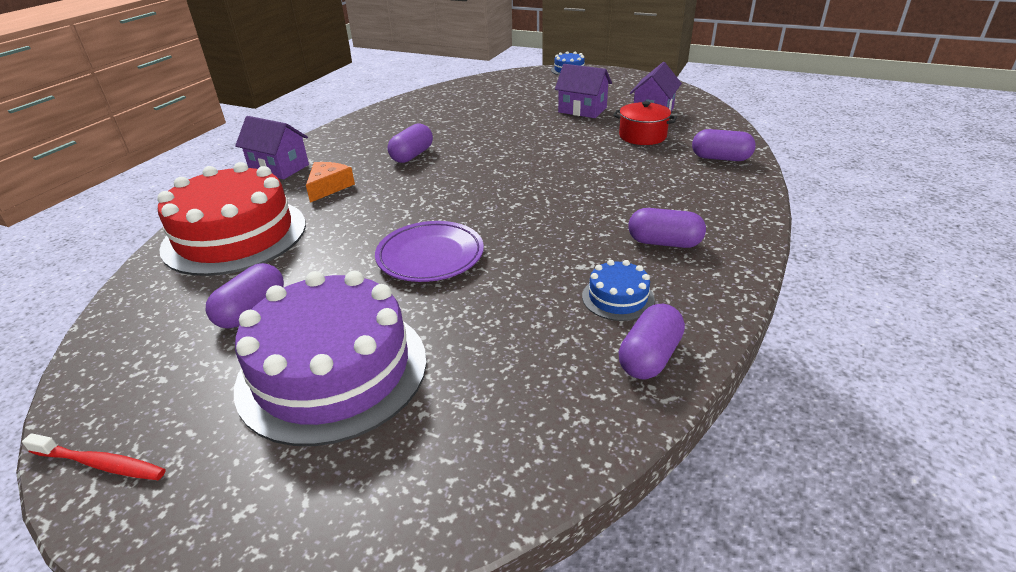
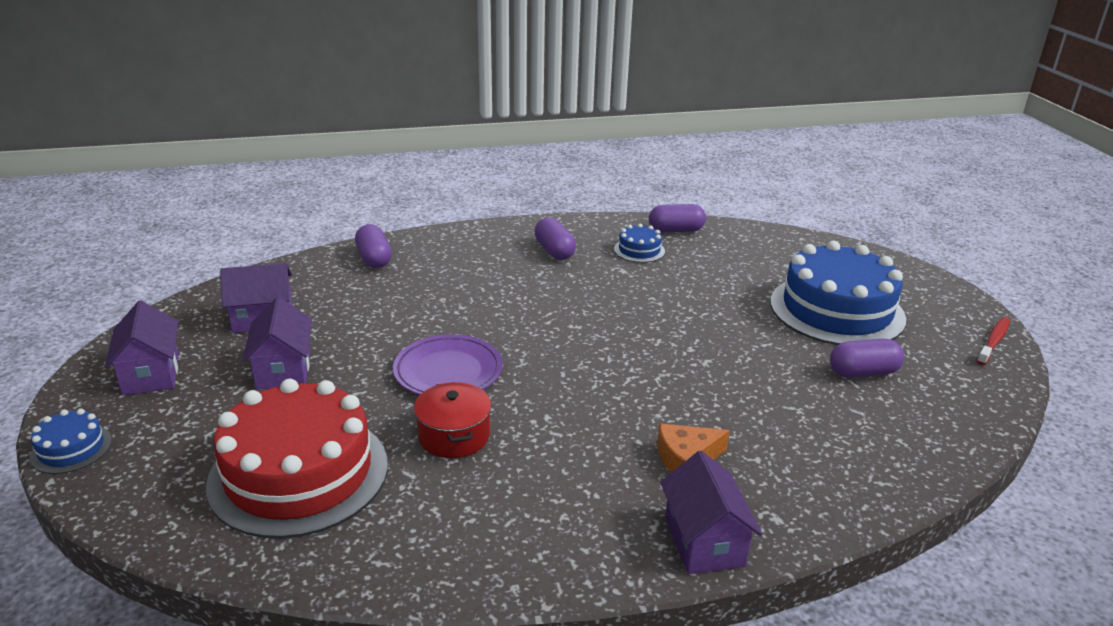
camera: 130 degrees left, 5 degrees down
red toothbrush [22,433,166,480] -> red toothbrush turned 60 degrees clockwise [977,317,1010,365]
red cake [157,162,306,276] -> red cake moved to [206,379,388,539]
purple cake [234,271,427,446] -> blue cake [770,241,906,345]
purple plate [375,221,484,282] -> purple plate moved to [393,334,503,395]
purple capsule [387,124,433,163] -> none
red pot [613,101,677,145] -> red pot moved to [414,382,491,458]
none -> purple house [105,301,179,395]

